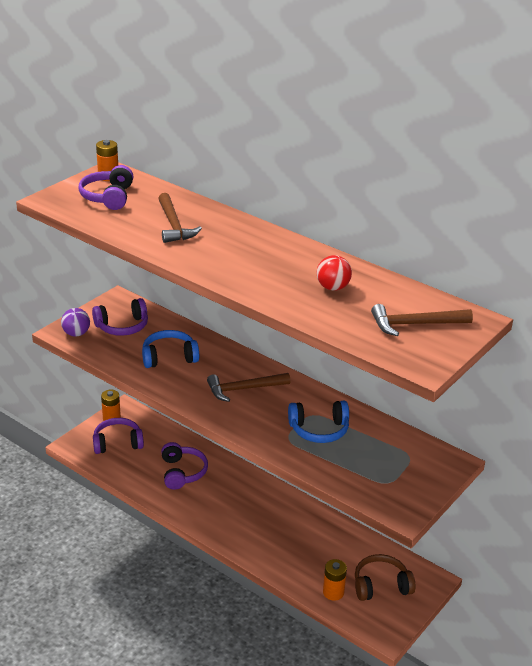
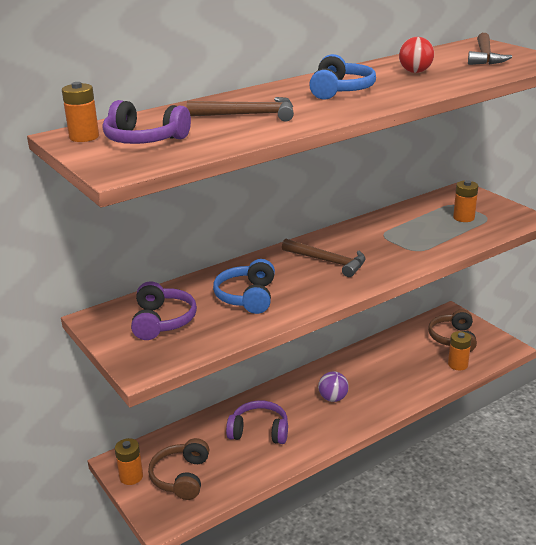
camera: 70 degrees left, 5 degrees down
purple ball [61,308,90,337] -> purple ball moved to [318,371,349,402]
purple headphones [93,418,144,454] -> brown headphones [148,438,209,500]
brown hammer [207,373,290,402] -> brown hammer turned 60 degrees counterclockwise [282,239,366,277]
blue headphones [288,401,349,443] -> blue headphones moved to [309,54,376,100]
none -> orange battery [453,180,478,222]

